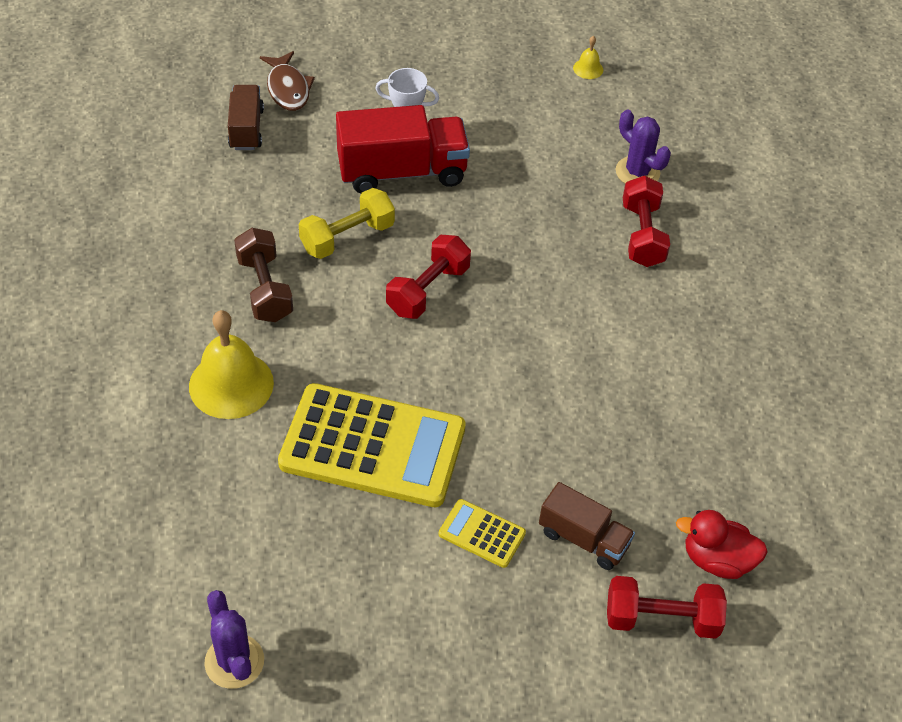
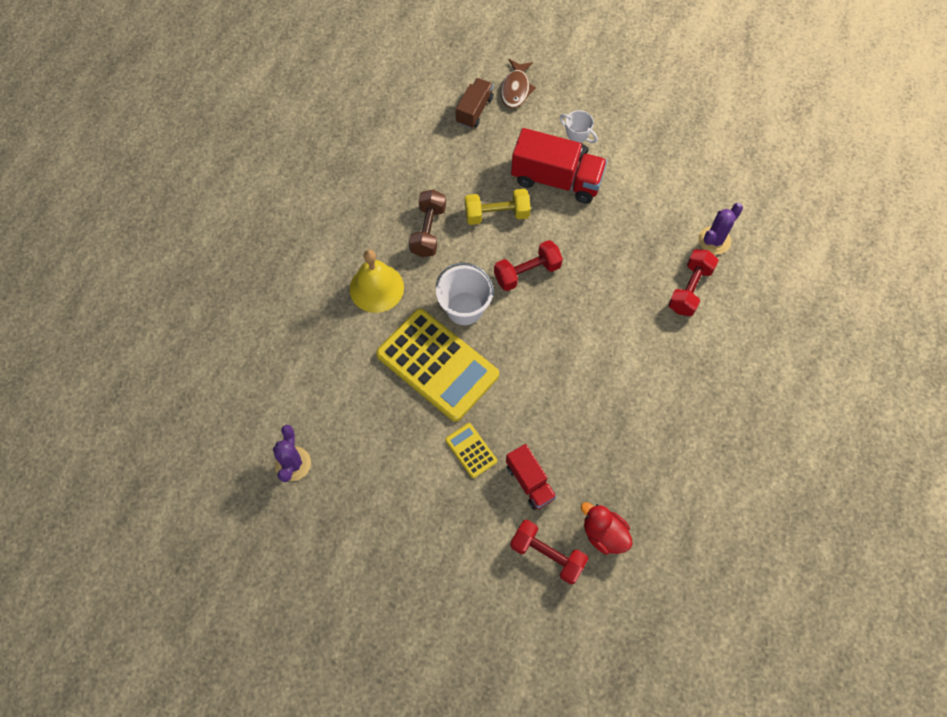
camera: 30 degrees right, 15 degrees up
brown truck [539,482,635,570] -> red truck [506,444,557,510]
yellow bell [573,36,603,79] -> none
purple cactus [616,109,671,183] -> purple cactus turned 60 degrees clockwise [699,203,743,254]
none -> white bucket [435,263,494,325]

